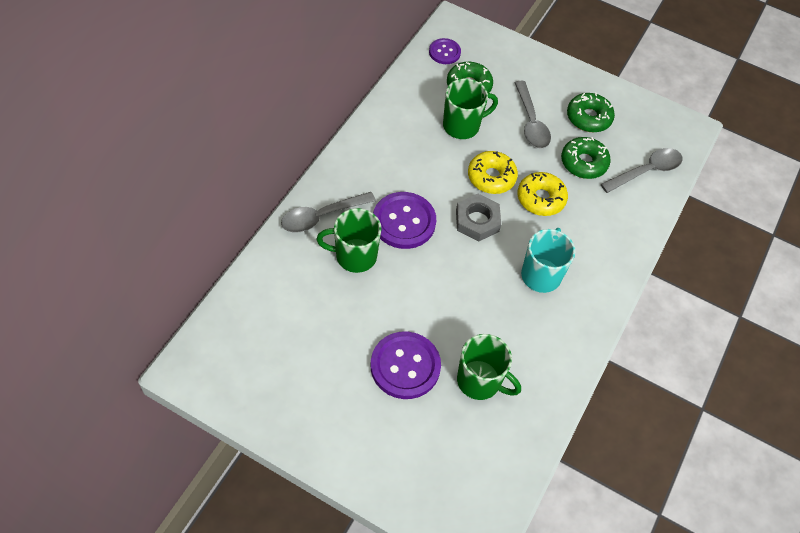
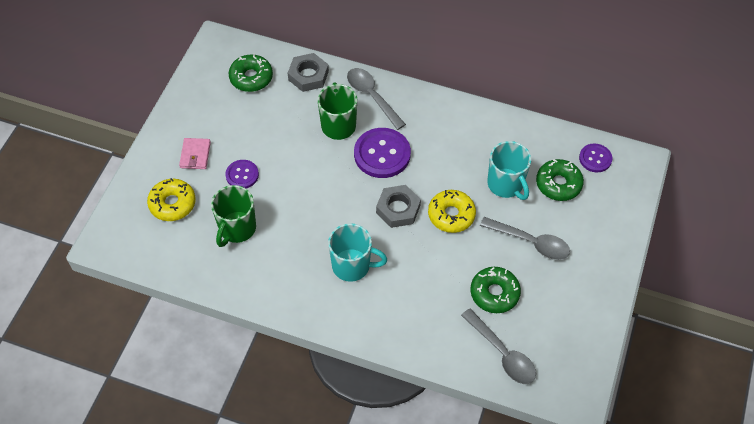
camera: 85 degrees right, 0 degrees up
purple button [371,332,441,399] -> purple button [225,160,259,189], size x0.57
green mug [443,78,498,139] -> turquoise mug [487,141,531,200]
grey spoon [514,81,551,149] -> grey spoon turned 135 degrees counterclockwise [480,217,570,260]
yellow donut [517,172,568,216] -> yellow donut moved to [147,178,196,221]
green donut [567,93,615,132] -> green donut moved to [229,54,273,92]
none -> pink wallet [179,138,211,169]
none -> grey nut [288,53,329,92]

